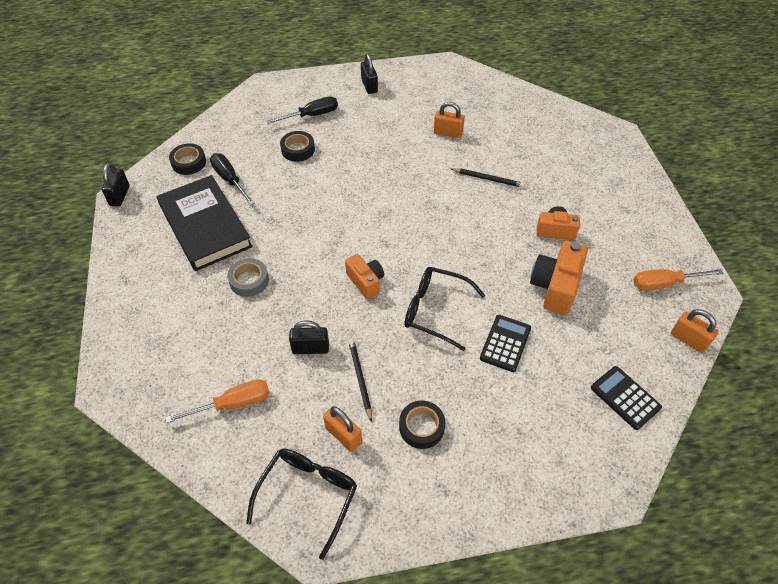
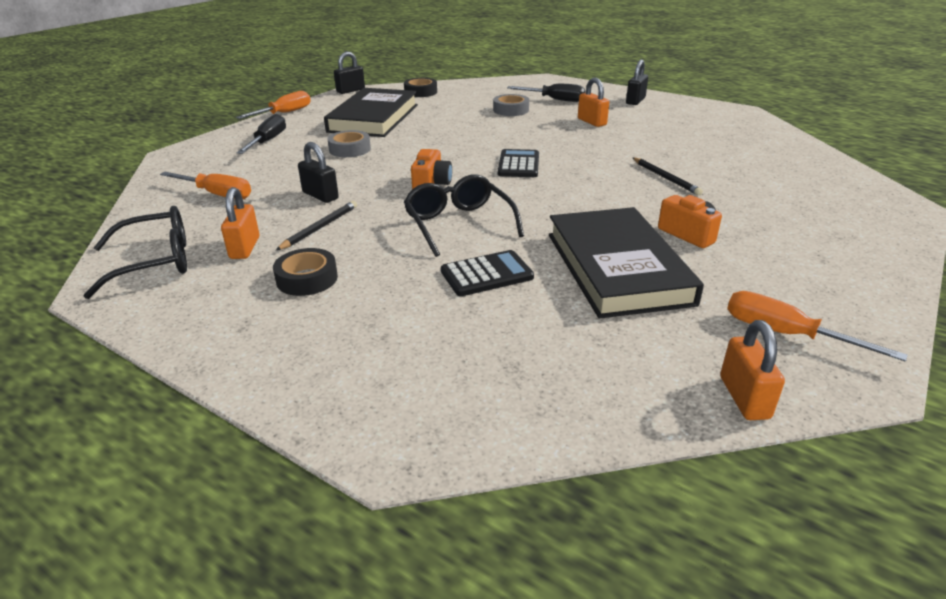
camera: 45 degrees right, 20 degrees down
black screwdriver [210,153,255,205] -> black screwdriver moved to [237,114,286,154]
black tape [280,131,315,162] -> grey tape [493,94,529,116]
orange padlock [434,102,465,138] -> orange padlock moved to [578,78,609,127]
orange camera [530,241,588,315] -> black book [549,207,704,318]
black calculator [591,366,662,430] -> black calculator moved to [498,149,539,177]
none -> orange screwdriver [236,91,311,119]

